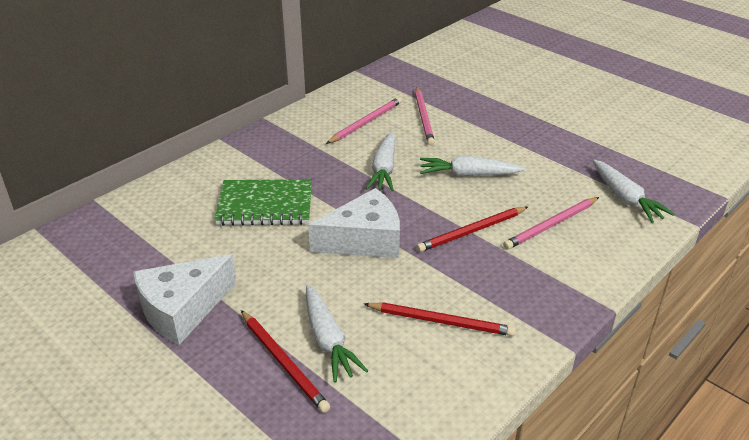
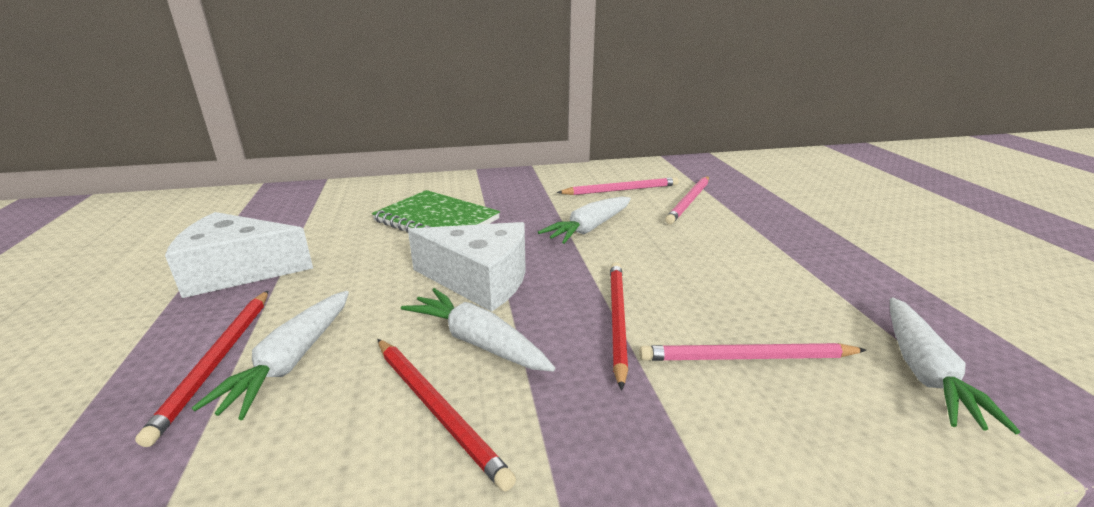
camera: 35 degrees right, 10 degrees down
red pencil [416,207,528,252] -> red pencil turned 90 degrees clockwise [610,262,628,391]
white carrot [420,156,525,177] -> white carrot moved to [401,288,555,372]

